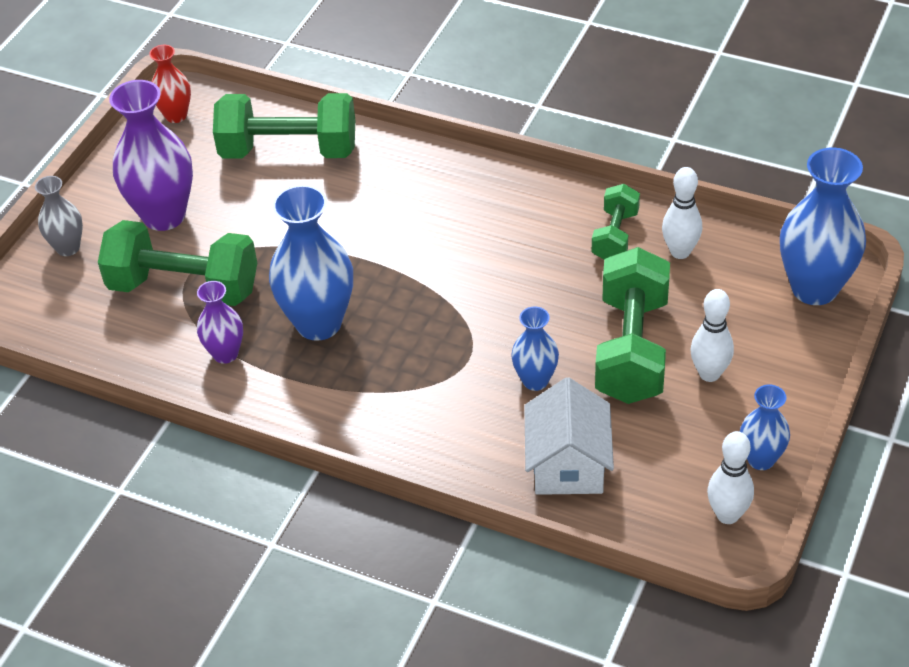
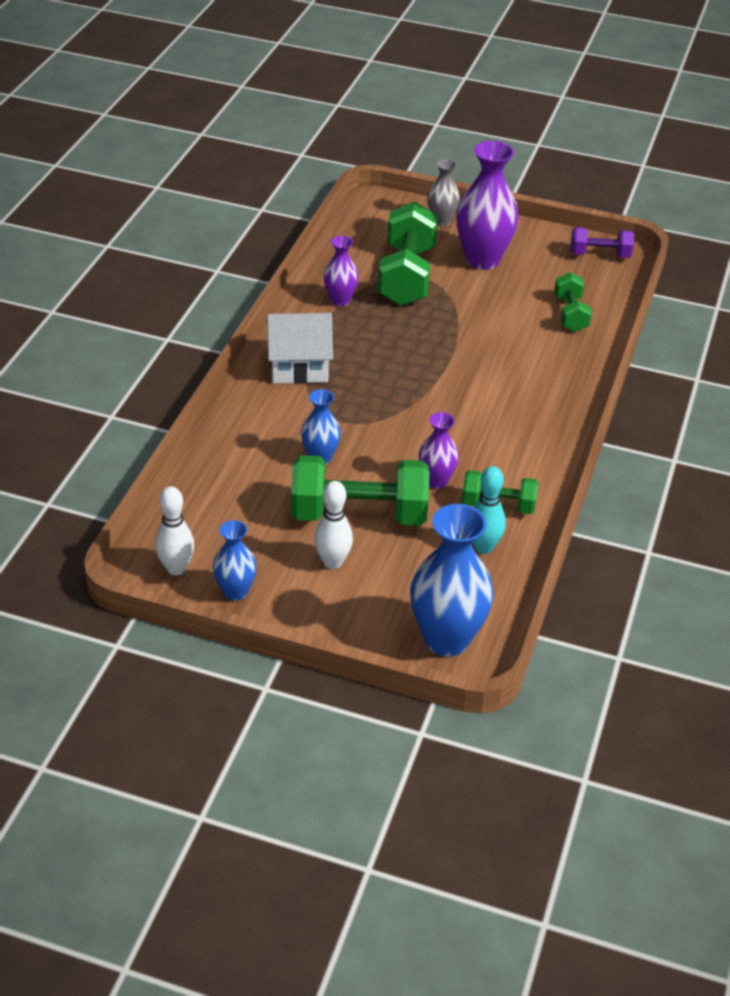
camera: 80 degrees right, 5 degrees down
red vase [149,45,191,123] -> purple dumbbell [571,227,634,258]
green dumbbell [213,93,355,159] -> green dumbbell [554,272,592,332], size x0.55
blue vase [269,185,353,341] -> none
white house [525,377,614,495] -> white house moved to [267,313,333,384]
white bowling pin [662,167,702,259] -> turquoise bowling pin [473,466,506,554]
none -> purple vase [419,412,459,489]

